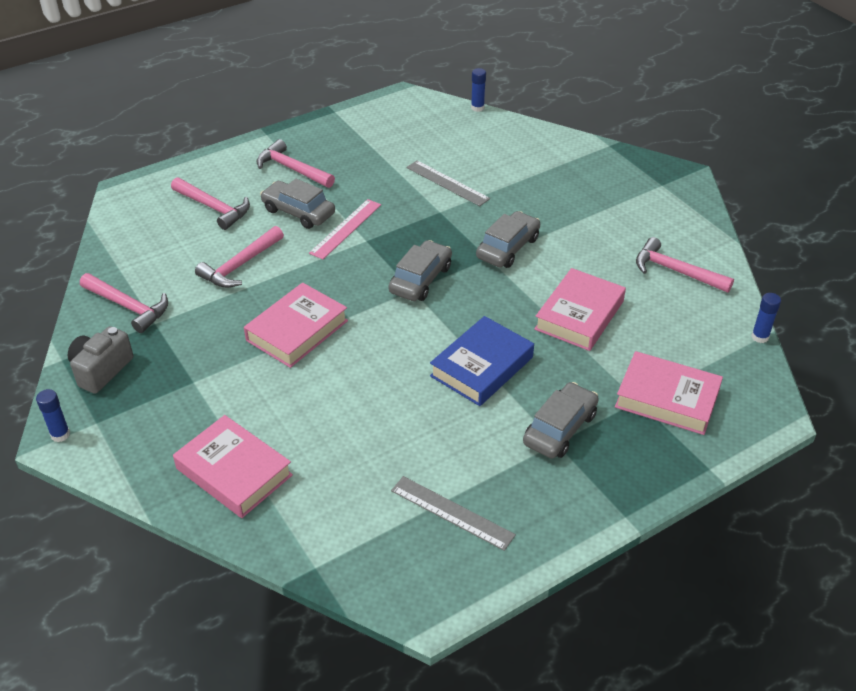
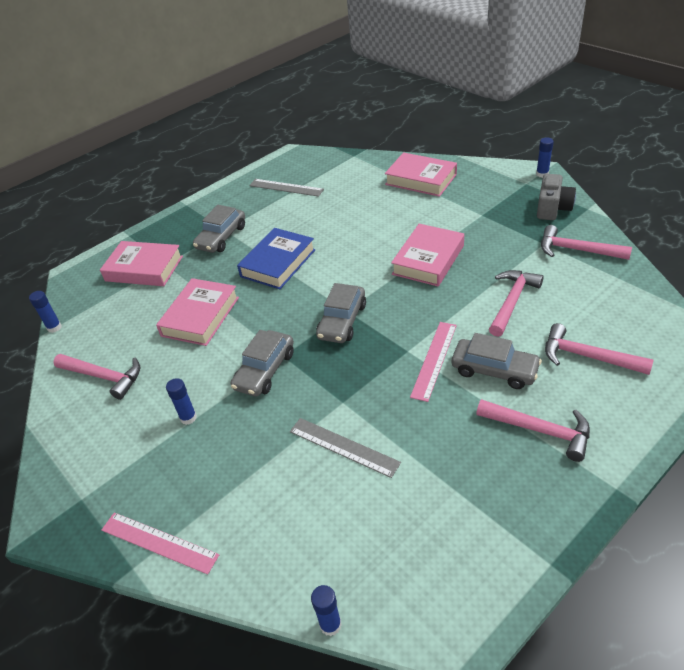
camera: 175 degrees right, 0 degrees up
none -> pink ruler [102,512,219,575]
none -> blue glue stick [166,378,197,425]

